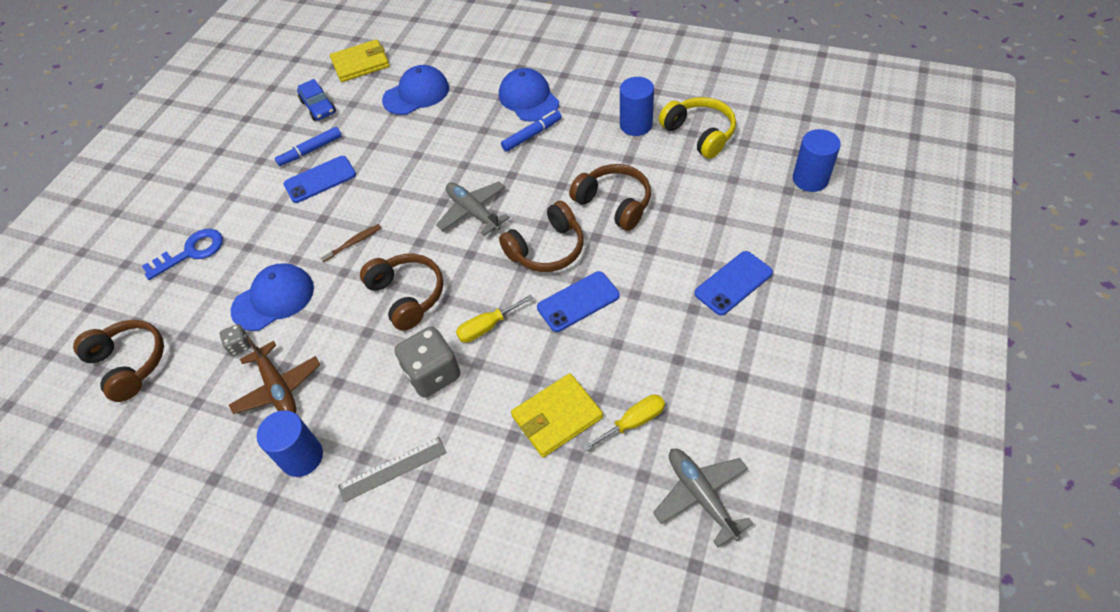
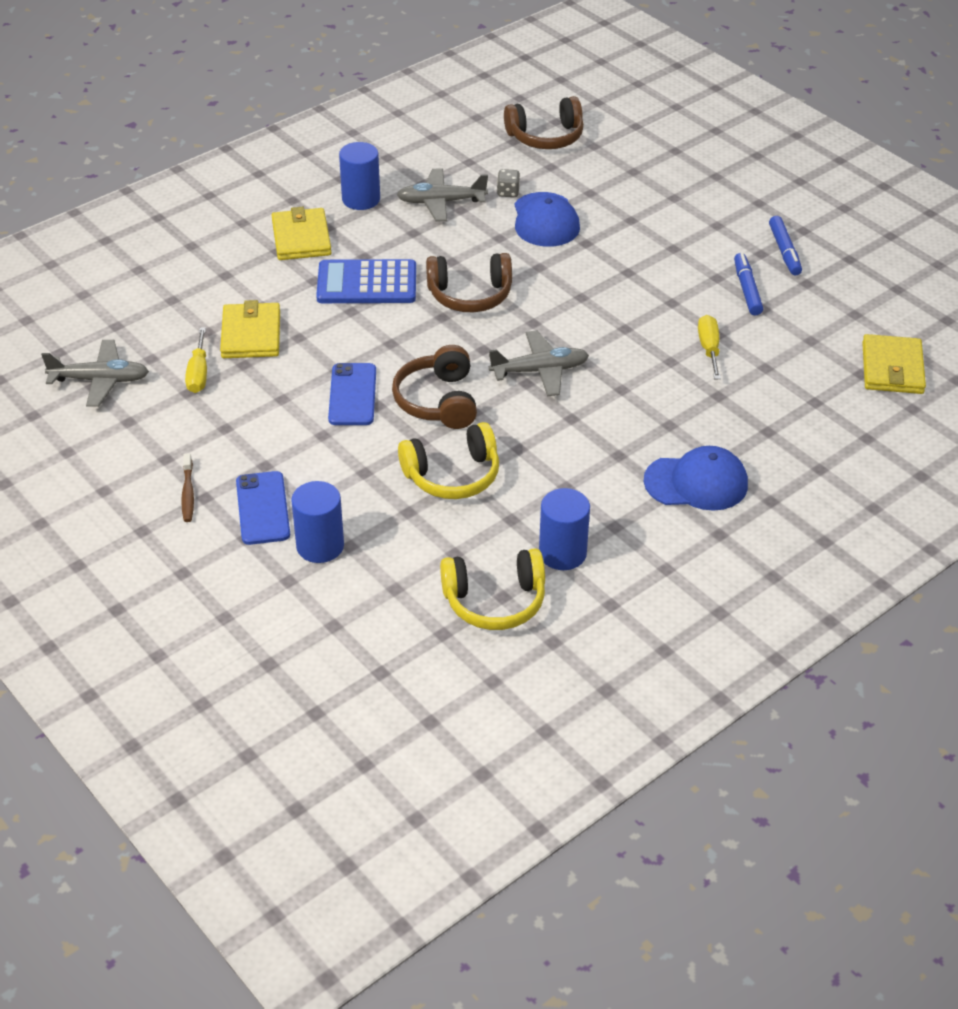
camera: 115 degrees right, 10 degrees down
blue key [142,229,223,280] -> none
brown plane [229,337,321,414] -> grey plane [397,168,488,222]
blue phone [283,156,356,203] -> none
blue car [297,79,336,121] -> none
brown toothbrush [318,224,381,262] -> brown toothbrush moved to [181,453,194,522]
grey ruler [338,437,447,503] -> yellow wallet [272,207,332,260]
blue cap [382,65,449,115] -> none
grey dice [395,327,460,398] -> blue calculator [316,259,416,303]
yellow screwdriver [456,294,534,343] -> yellow screwdriver moved to [698,315,721,379]
blue marker [501,110,562,152] -> blue marker moved to [769,216,802,276]
brown headphones [569,164,651,231] -> yellow headphones [398,422,499,499]
blue cylinder [793,129,841,192] -> blue cylinder moved to [291,481,344,563]

